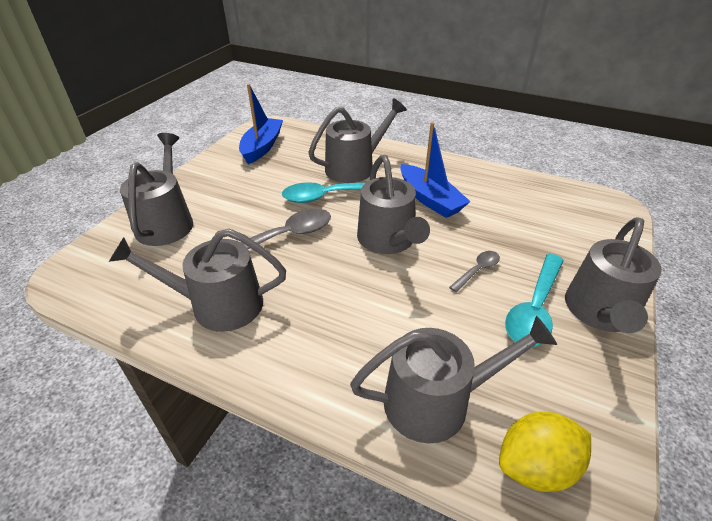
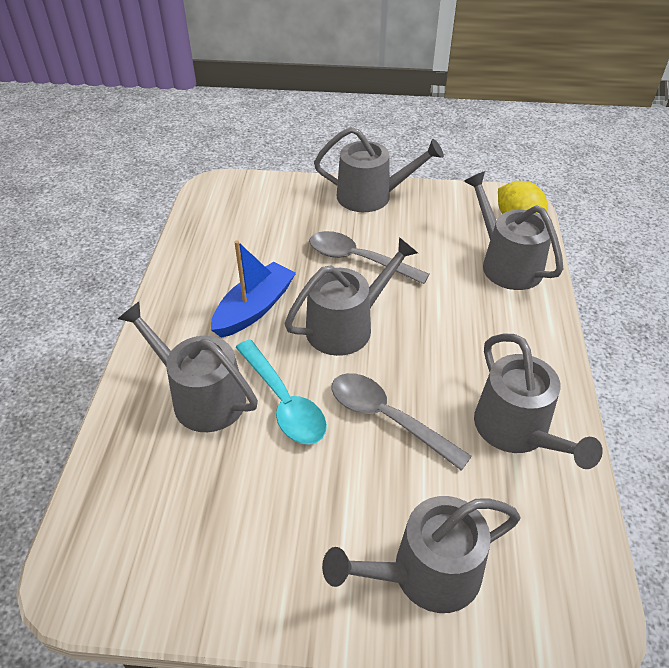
camera: 110 degrees left, 5 degrees up
blue boat [239,84,283,164] -> none
grey spoon [449,251,500,292] -> grey spoon [309,231,430,284], size x1.88
turquoise spoon [505,254,564,347] -> none

